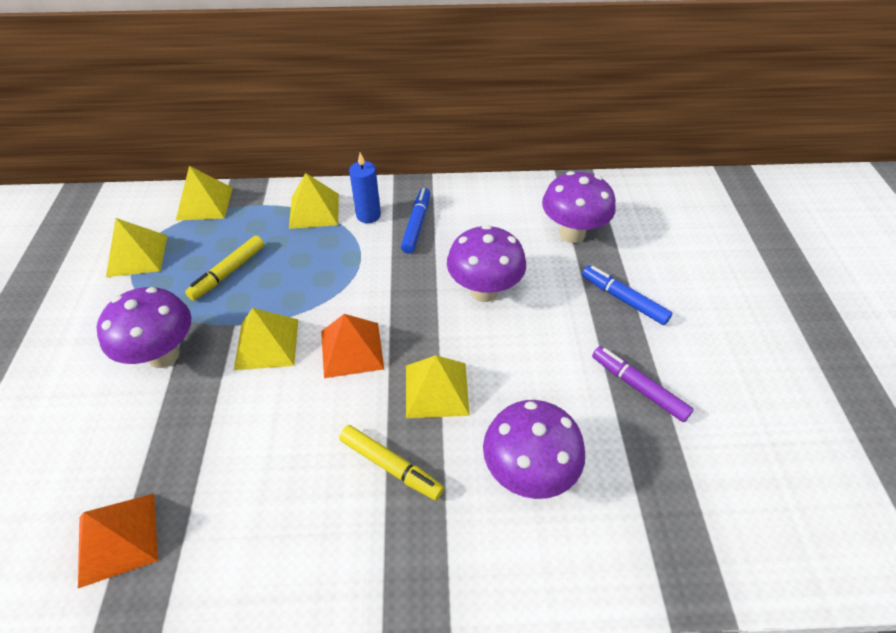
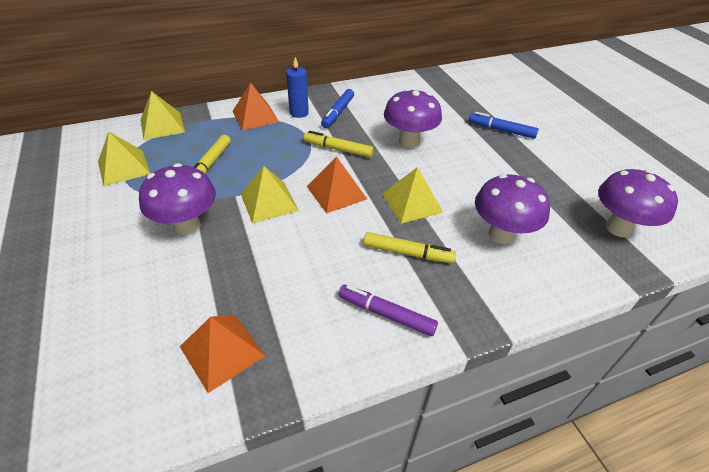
camera: 20 degrees left, 5 degrees down
yellow pyramid [289,173,339,229] -> orange pyramid [233,82,279,130]
blue marker [401,188,430,253] -> blue marker turned 150 degrees counterclockwise [321,89,354,128]
purple mushroom [542,171,616,243] -> purple mushroom moved to [598,169,678,237]
purple marker [592,346,694,422] -> purple marker moved to [339,285,438,336]
none -> yellow marker [304,131,374,158]

